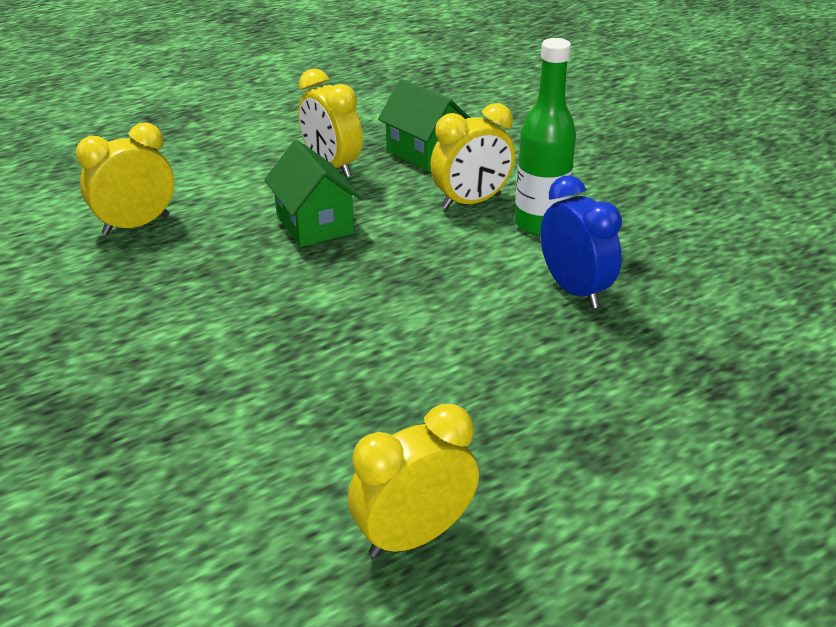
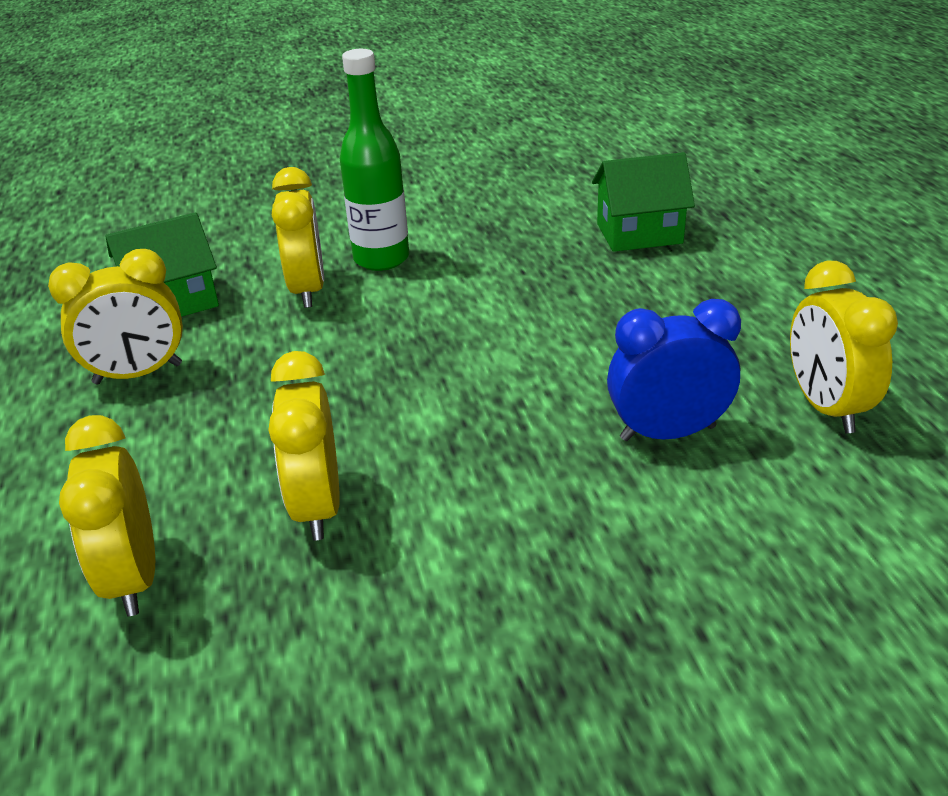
camera: 70 degrees left, 0 degrees up
green house [264,140,362,247] -> green house moved to [592,152,695,252]
blue clock [540,175,622,309] -> blue clock moved to [607,299,741,441]
none -> yellow clock [268,351,340,541]

